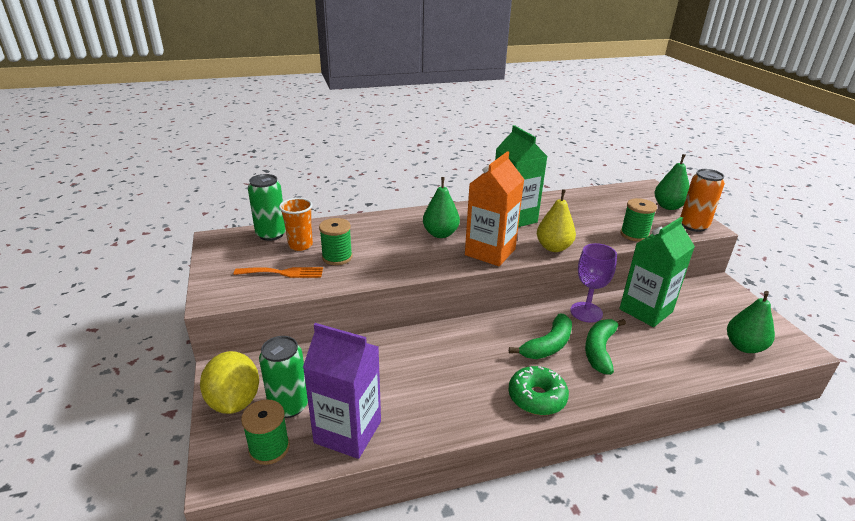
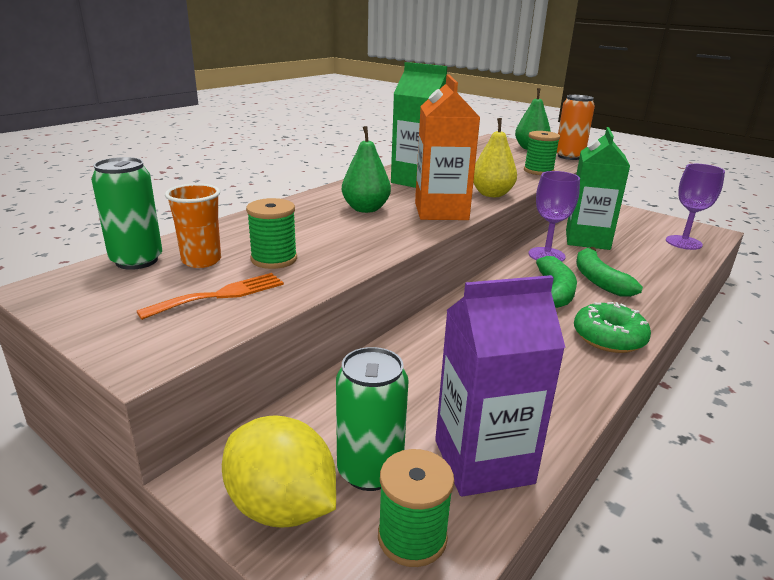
camera: 35 degrees left, 5 degrees down
green pear [727,291,775,353] -> purple goblet [666,164,725,250]

